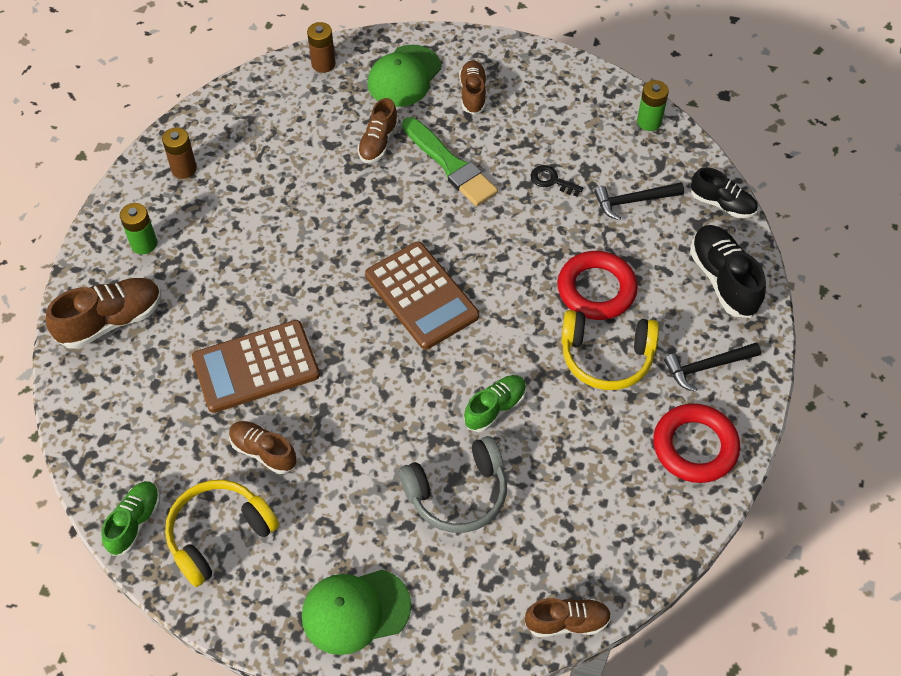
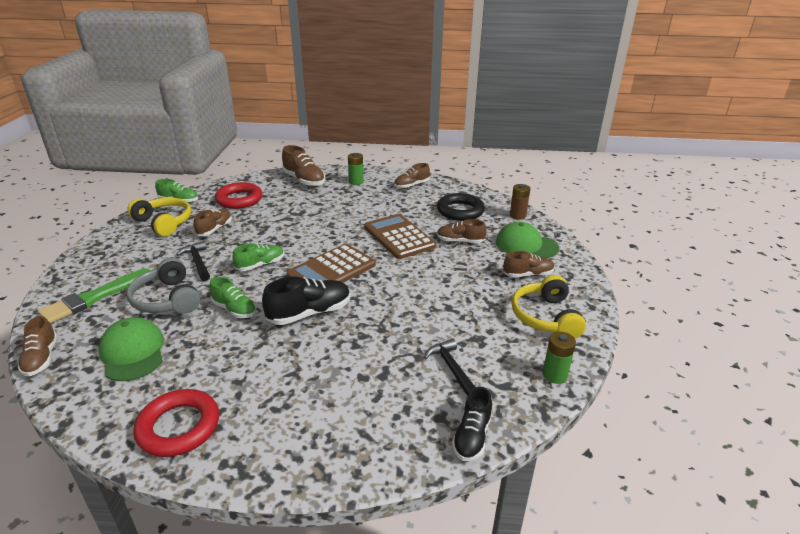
camera: 80 degrees right, 25 degrees down
brown battery [162,127,197,179] -> brown shoe [394,163,430,189]
brown calculator [192,320,320,413] -> brown calculator moved to [364,214,436,259]
green cap [302,570,411,655] -> green cap moved to [99,317,164,381]
green brush [402,117,498,206] -> green brush moved to [38,268,151,324]
black key [531,165,583,197] -> none
red ring [557,251,638,320] -> red ring moved to [215,182,263,209]
yellow headphones [561,310,659,390] -> yellow headphones moved to [512,275,586,338]
black hammer [664,342,761,392] -> black hammer moved to [176,241,210,281]
black shoe [690,225,766,318] -> black shoe moved to [262,276,350,325]
none -> green shoe [232,243,284,271]
none -> black ring [437,193,485,221]

